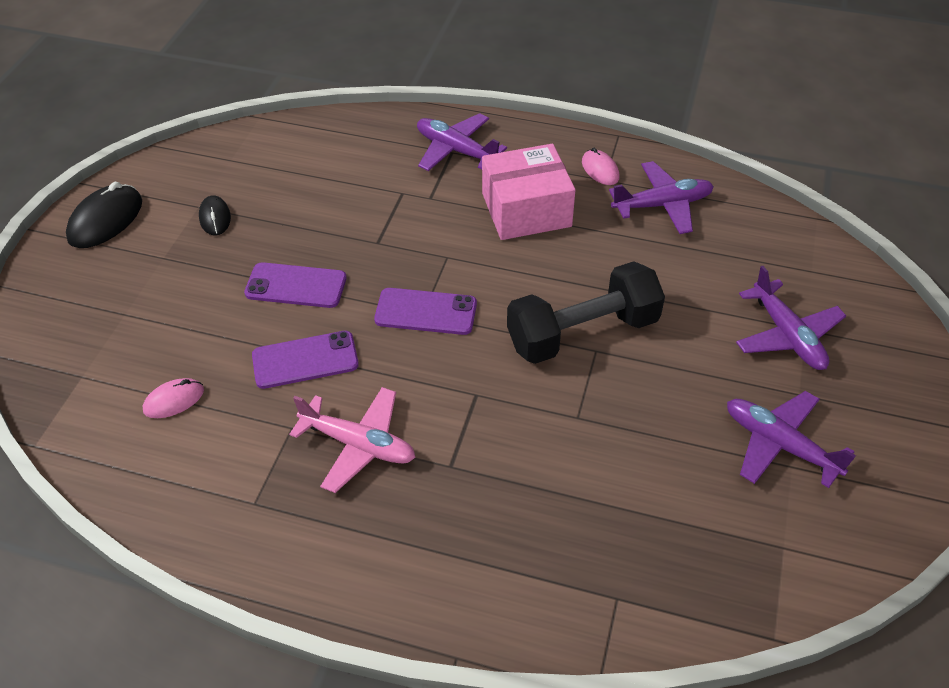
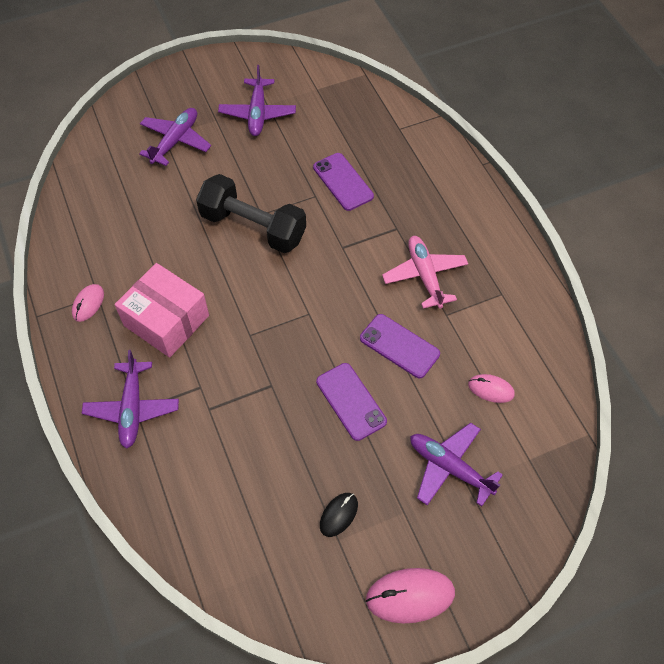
camera: 130 degrees left, 10 degrees up
black mouse [66,182,142,248] -> pink mouse [366,568,455,623]
purple phone [374,288,477,335] -> purple phone moved to [313,153,374,211]
purple plane [609,161,714,234] -> purple plane moved to [410,423,503,507]

